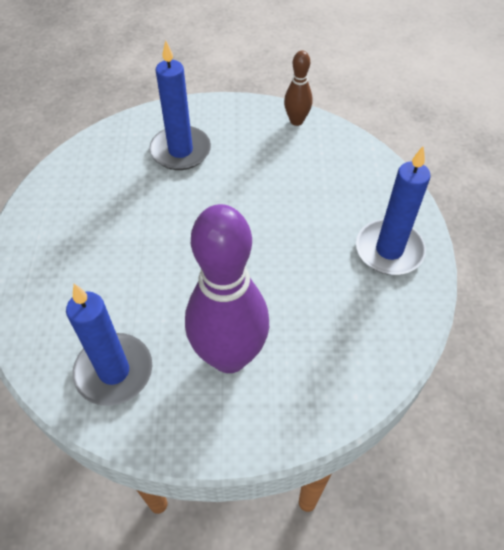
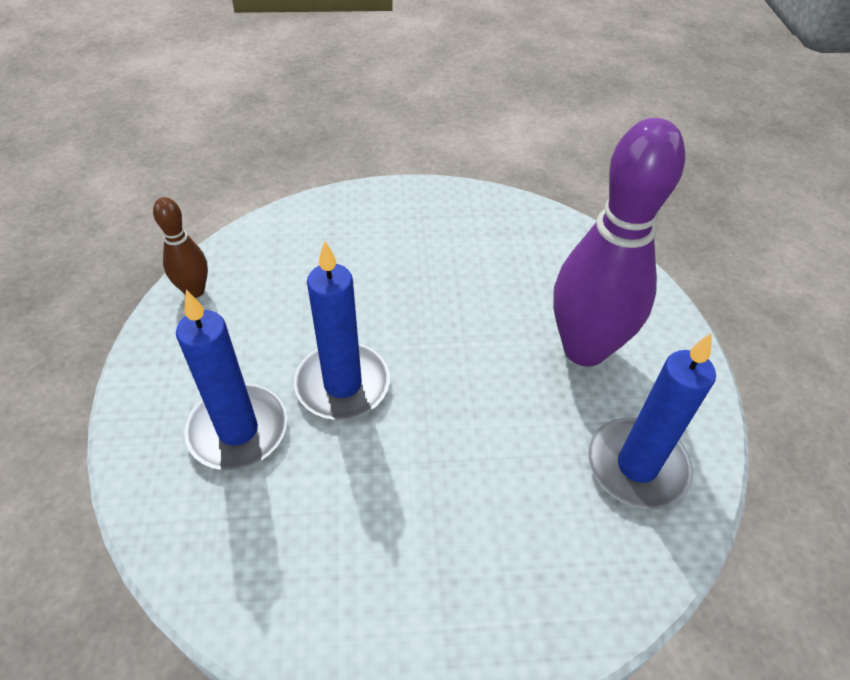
camera: 95 degrees left, 5 degrees down
blue candle [356,146,431,275] -> blue candle moved to [294,241,390,420]

